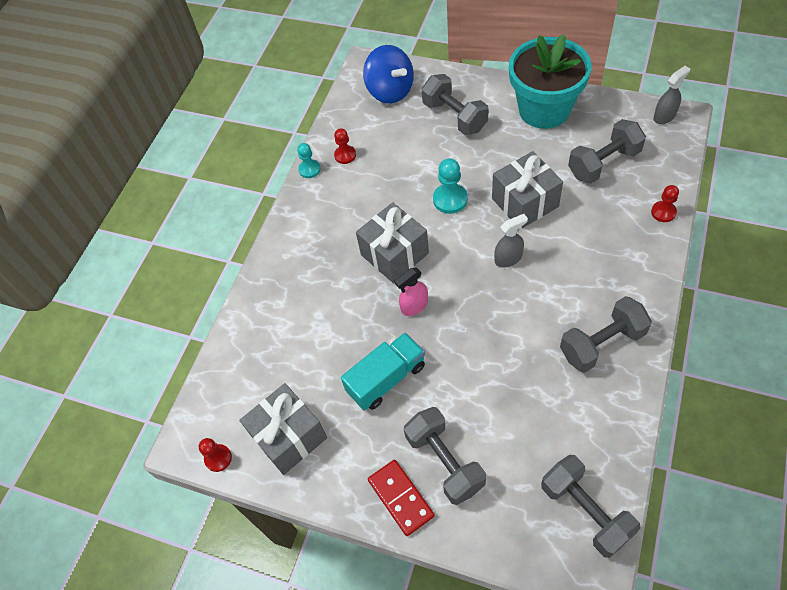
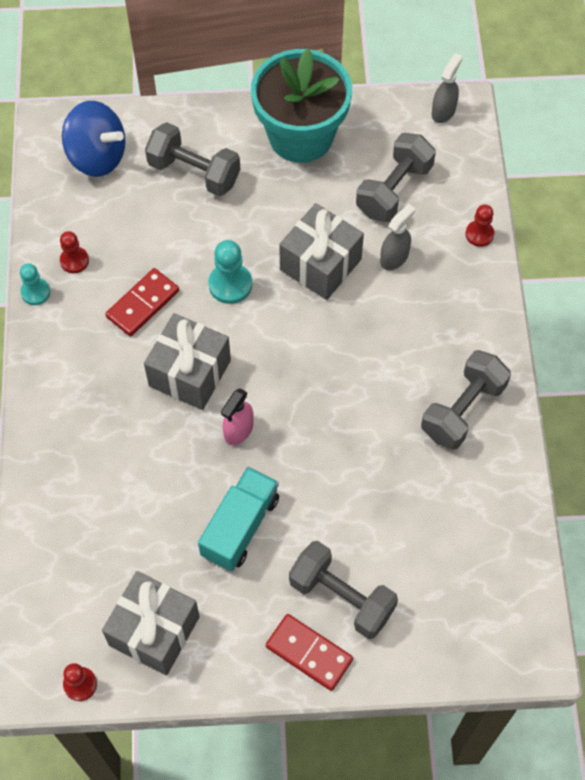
camera: 30 degrees left, 5 degrees up
grey spray bottle [494,214,528,268] -> grey spray bottle moved to [380,204,415,270]
grey dumbbell [541,455,640,558] -> none
none -> red domino [105,268,179,336]

